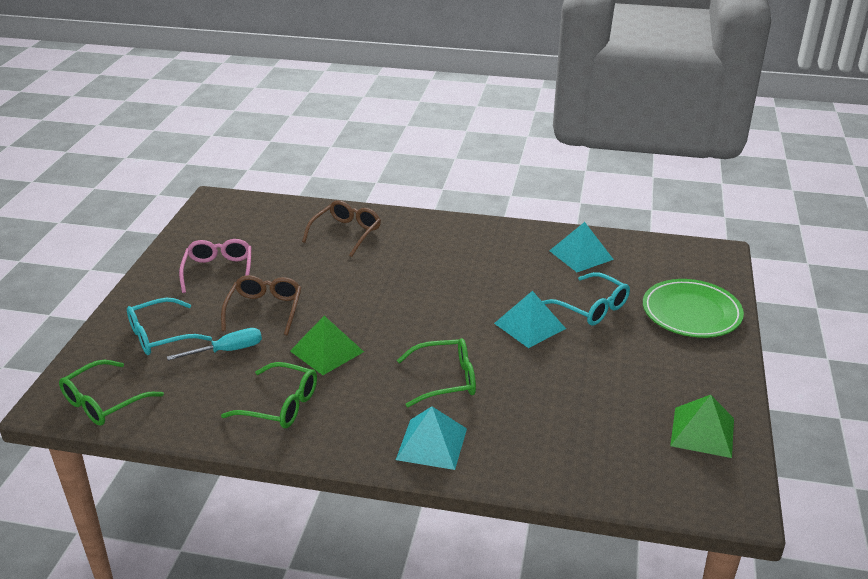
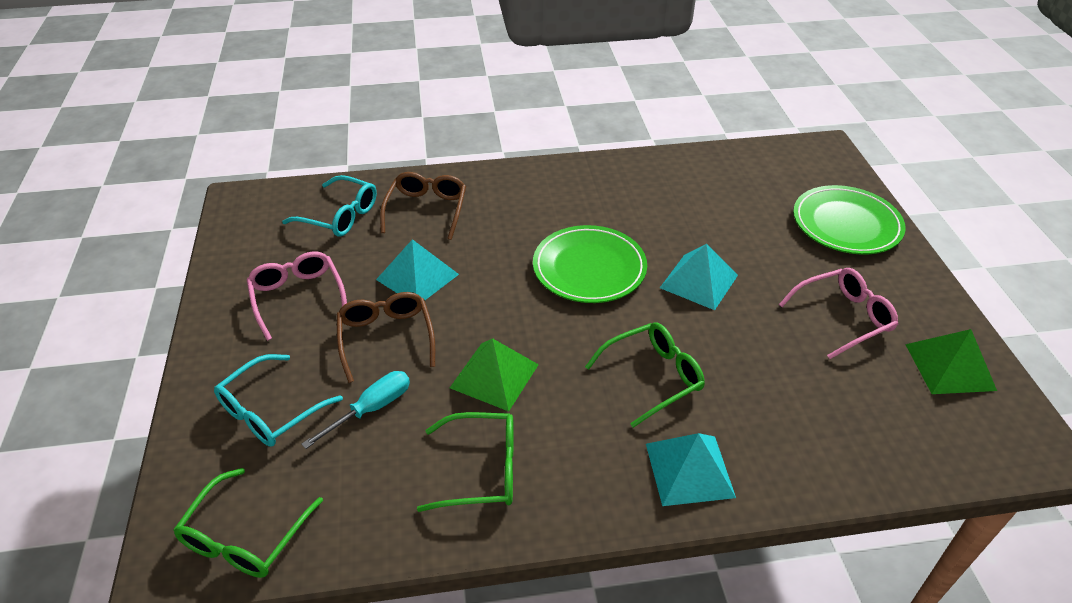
camera: 20 degrees left, 10 degrees up
turquoise glasses [542,272,630,326] -> turquoise glasses moved to [282,175,377,237]
turquoise pyramid [549,222,614,272] -> turquoise pyramid moved to [376,239,459,300]
none -> green plate [533,225,647,303]
none -> pink glasses [779,268,898,359]

